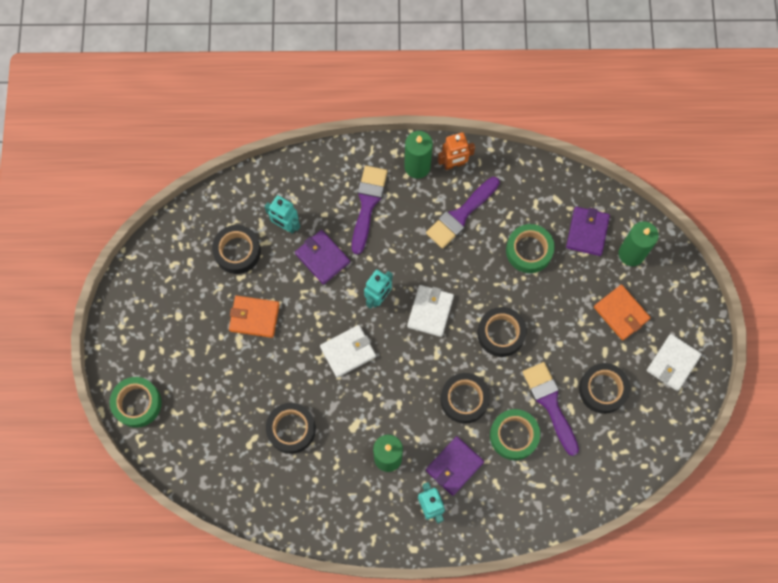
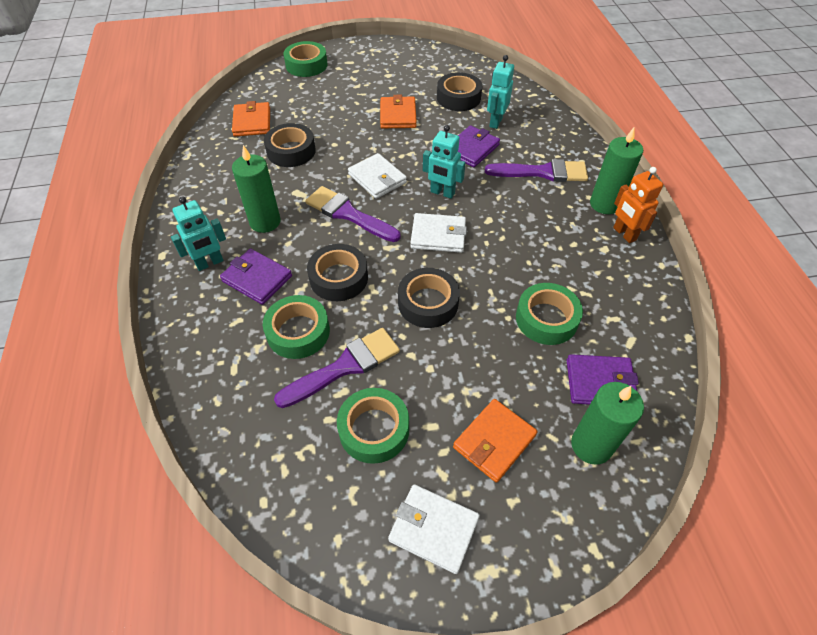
camera: 80 degrees right, 20 degrees down
purple brush [426,177,500,249] -> purple brush moved to [305,186,401,242]
black tape [579,363,630,414] -> green tape [337,388,409,464]
none -> orange wallet [232,101,270,137]

